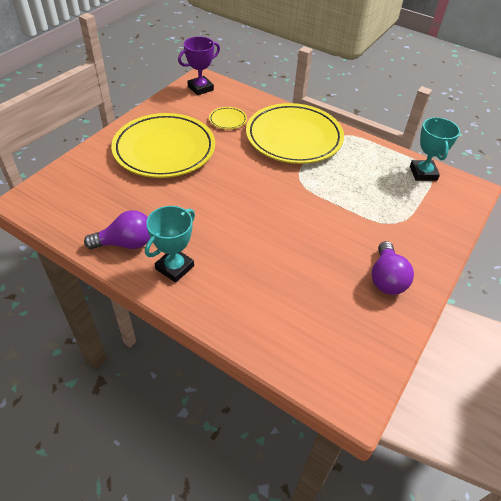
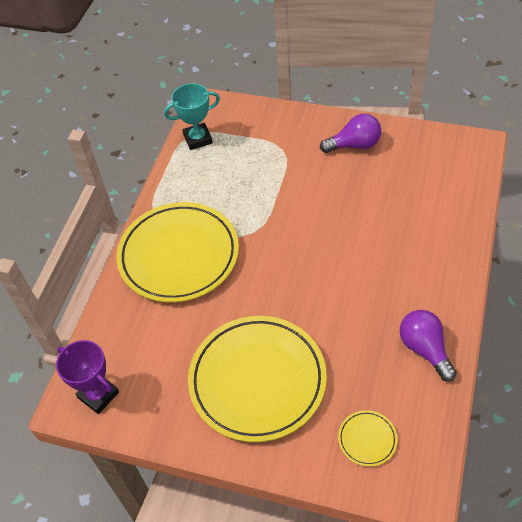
camera: 100 degrees left, 5 degrees up
turquoise trophy [145,206,195,283] -> none
yellow plate [209,107,247,129] -> yellow plate moved to [338,410,398,467]

